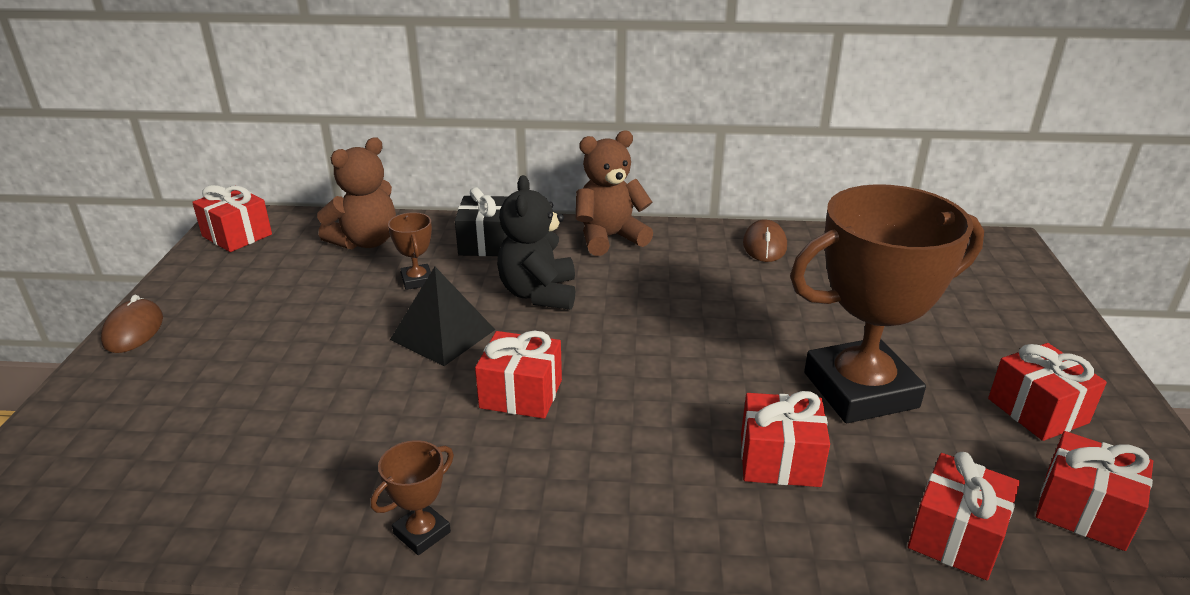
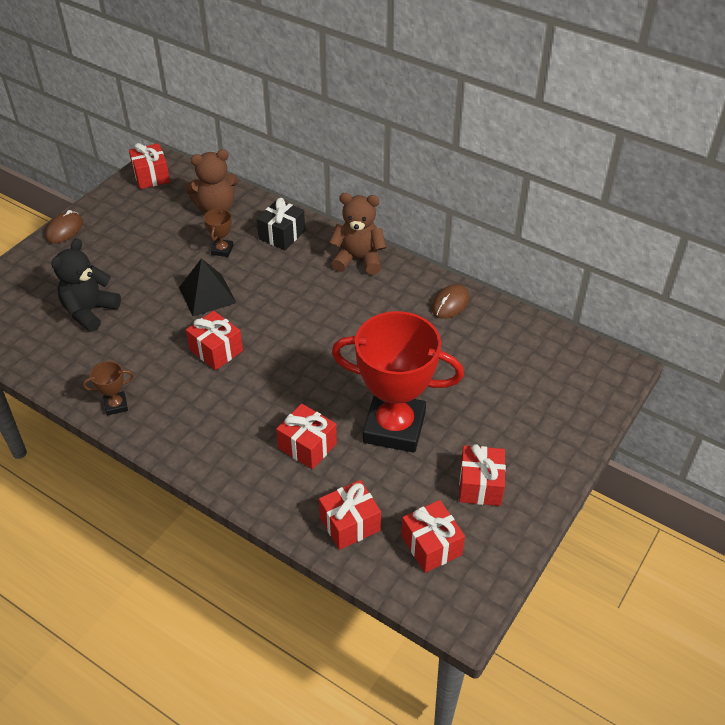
camera: 30 degrees right, 15 degrees up
black teddy bear [497,175,575,310] -> black teddy bear moved to [51,239,121,332]
brown trophy [790,184,984,423] -> red trophy [332,311,464,453]

